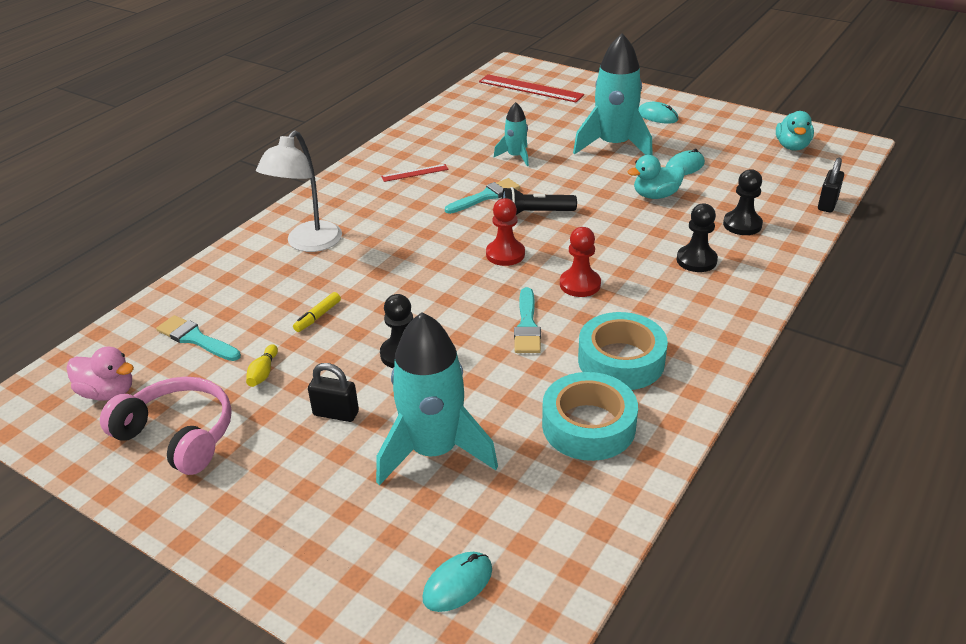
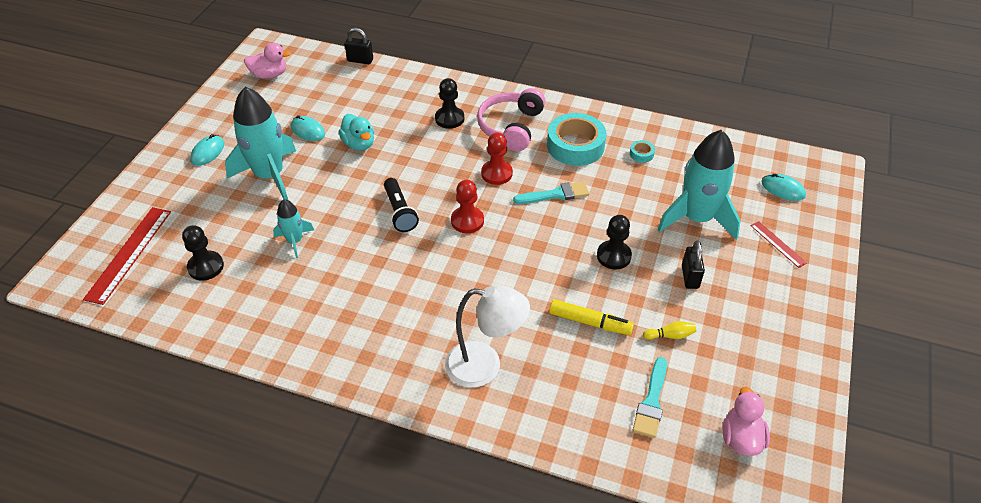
camera: 105 degrees left, 10 degrees up
pink headphones [100,377,232,475] -> pink headphones moved to [477,88,546,151]
yellow marker [293,292,341,332] -> yellow marker [549,299,634,335], size x1.58
red ruler [381,164,449,182] -> red ruler moved to [751,221,807,268]
turquoise brush [445,178,520,214] -> none
turquoise tape [542,372,638,461] -> turquoise tape [630,140,655,163], size x0.42
black pawn [723,169,763,235] -> black pawn moved to [182,225,224,281]
turquoise duck [776,111,814,151] -> pink duck [244,43,291,79]

